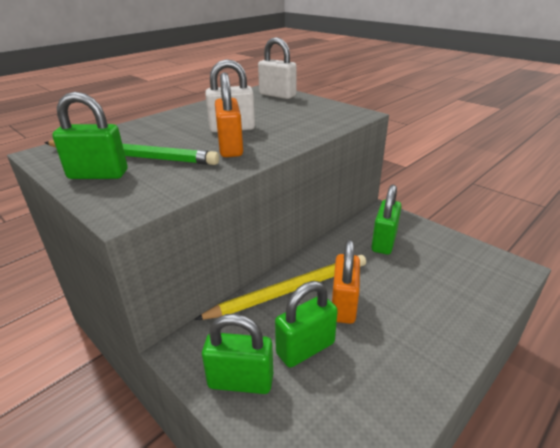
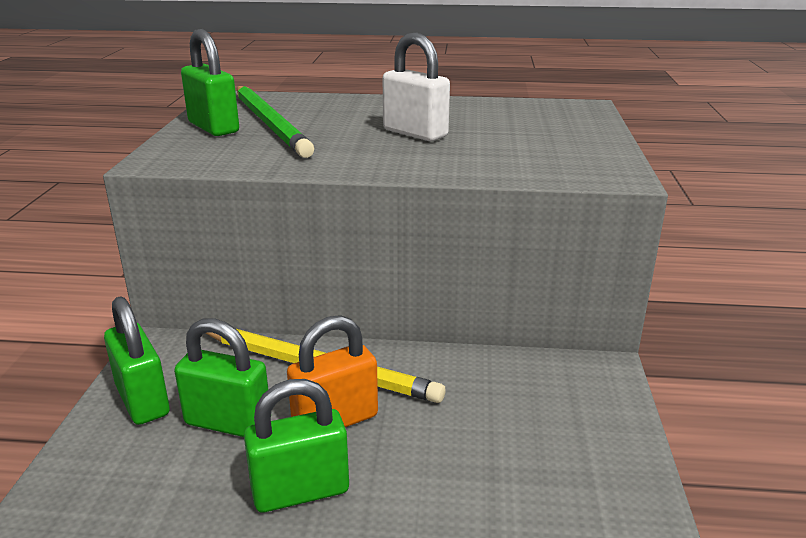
camera: 50 degrees right, 5 degrees down
orange padlock [215,72,243,157] -> none
white padlock [258,37,297,99] -> none
green padlock [371,184,402,255] -> green padlock moved to [244,379,349,512]

